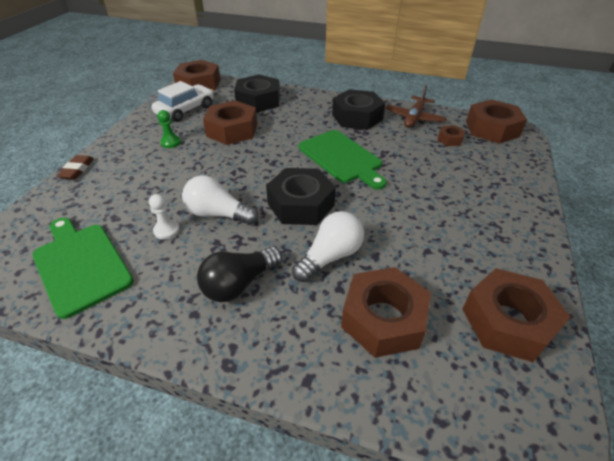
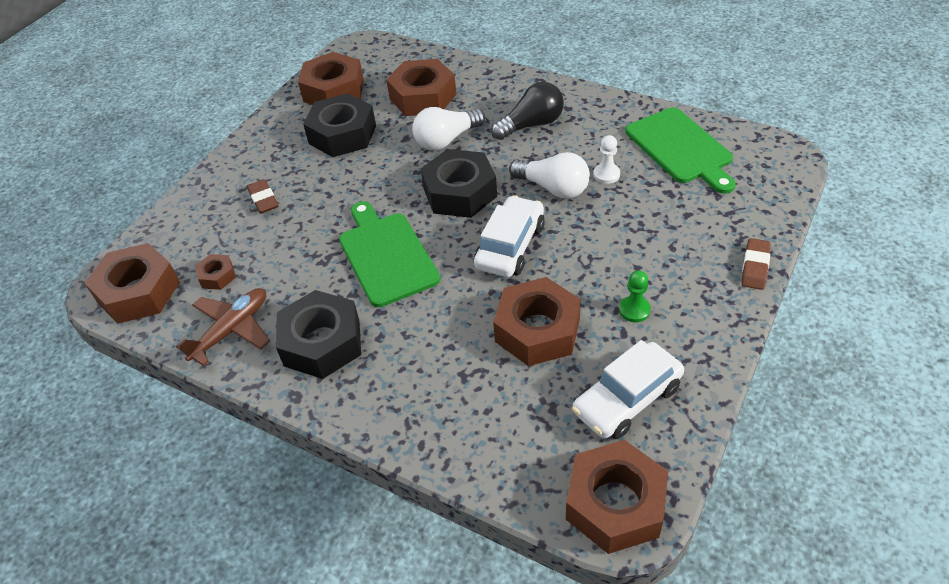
camera: 165 degrees left, 5 degrees up
black nut [234,74,280,113] -> black nut moved to [303,93,376,157]
none -> brown eraser [247,179,278,214]
none -> white car [474,195,545,277]

